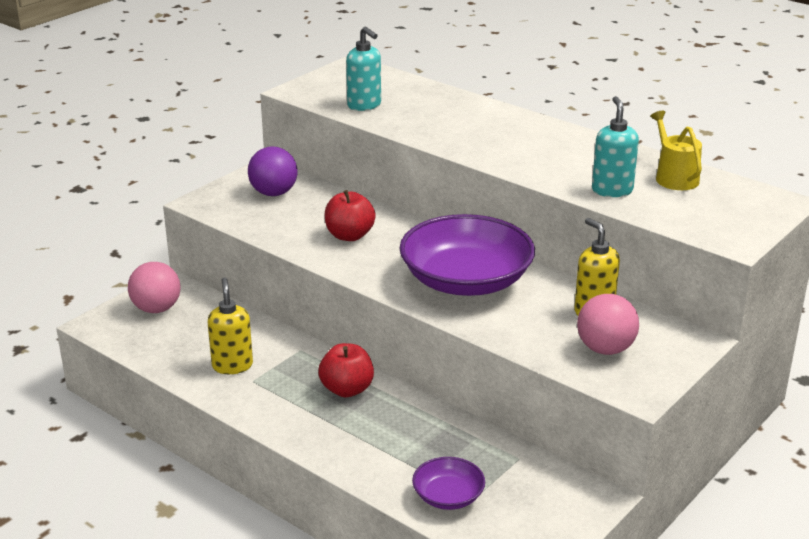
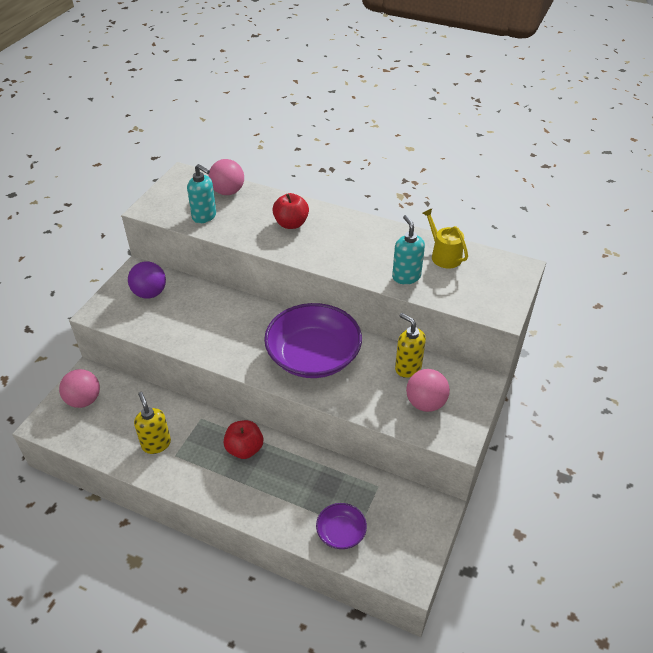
camera: 15 degrees left, 15 degrees up
red apple [325,190,376,241] -> red apple moved to [272,193,309,229]
none -> pink ball [208,159,244,195]

